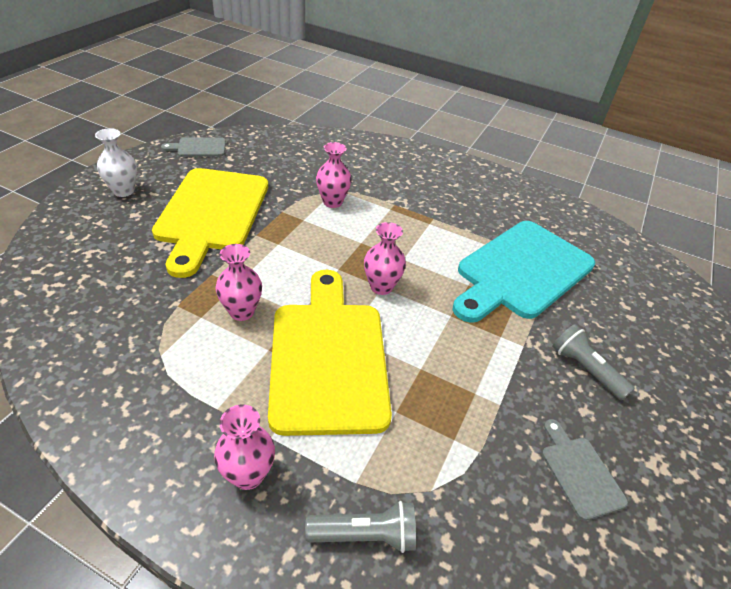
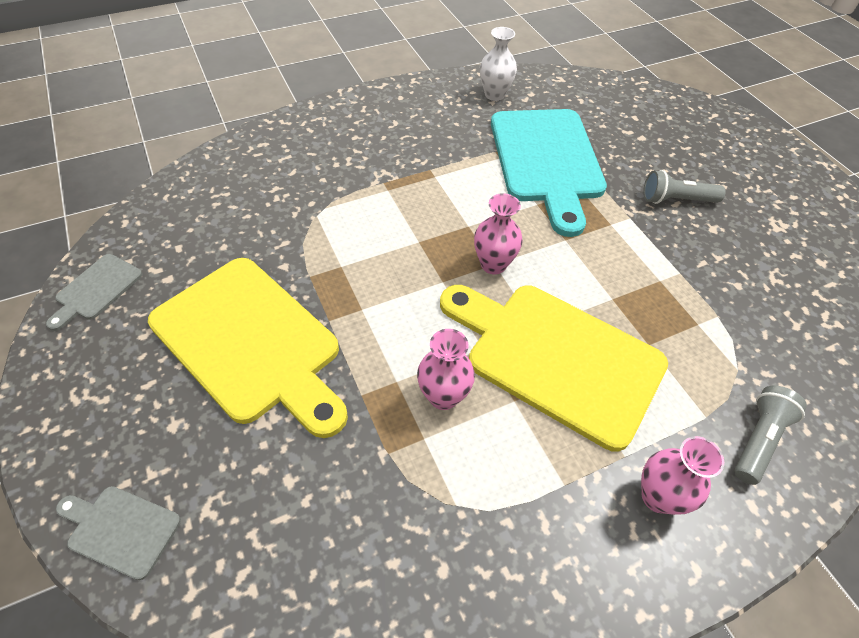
camera: 50 degrees left, 10 degrees up
white vase [95,128,137,197] -> white vase moved to [480,27,517,101]
pink vase [316,142,352,208] -> none
grey cutting board [542,419,628,521] -> grey cutting board moved to [56,486,181,580]

